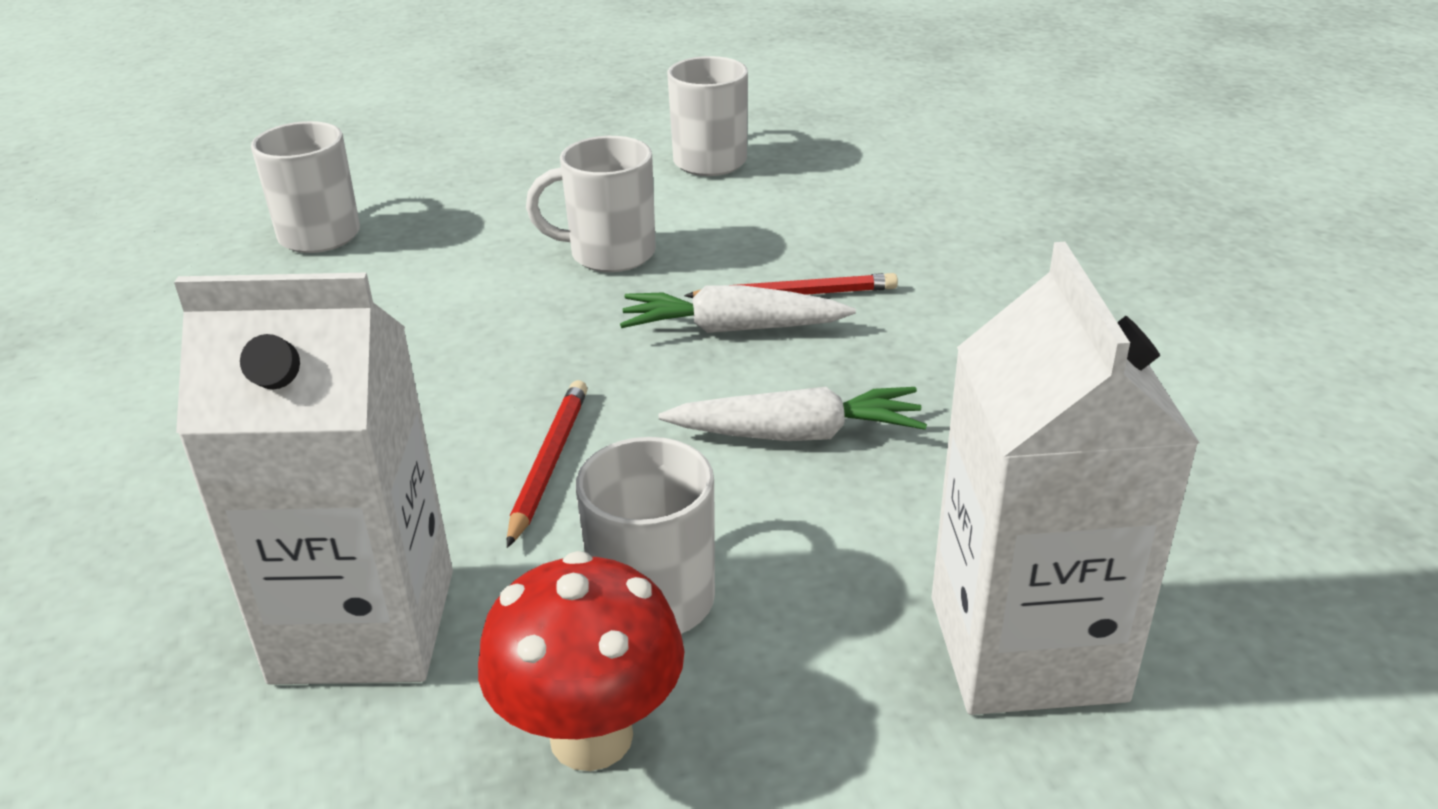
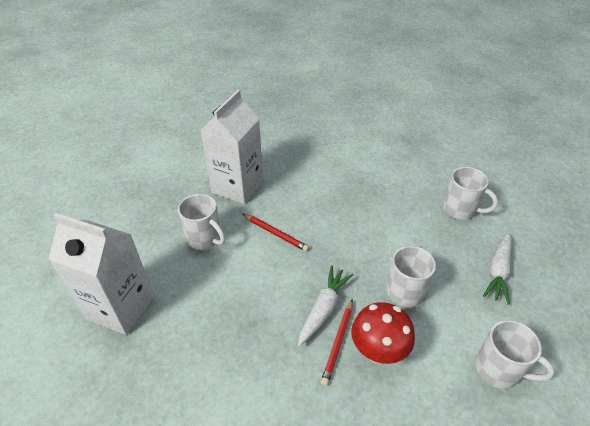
camera: 115 degrees right, 10 degrees up
red mushroom [478,551,684,771] -> red mushroom moved to [351,302,415,364]
white carrot [659,387,927,441] -> white carrot moved to [483,233,512,305]

